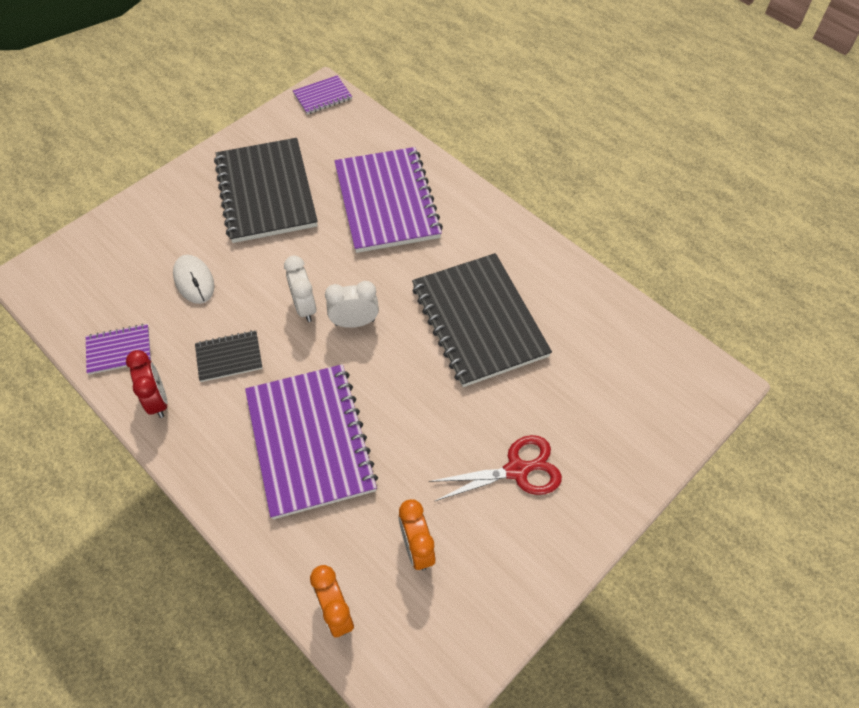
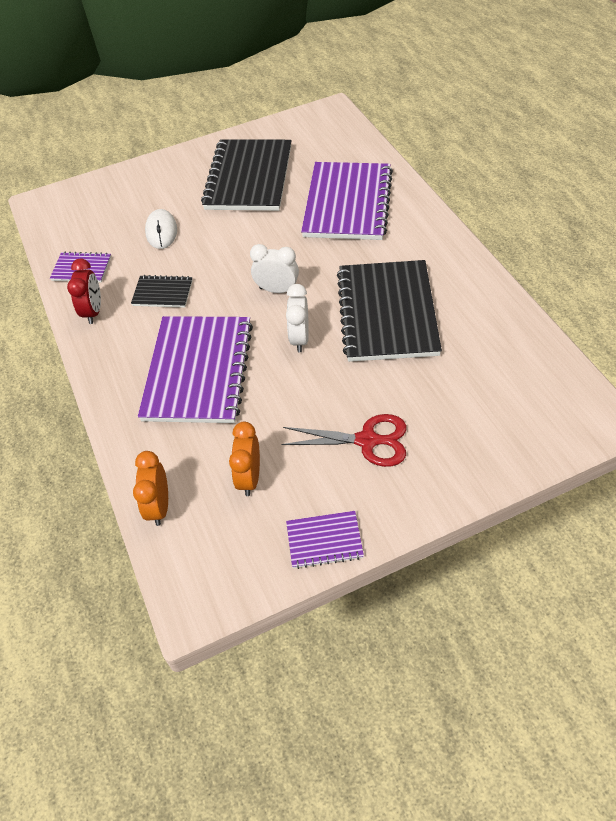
camera: 25 degrees right, 5 degrees down
white clock [284,256,316,322] -> white clock moved to [286,284,309,352]
purple notebook [293,75,352,115] -> purple notebook moved to [286,511,364,569]

